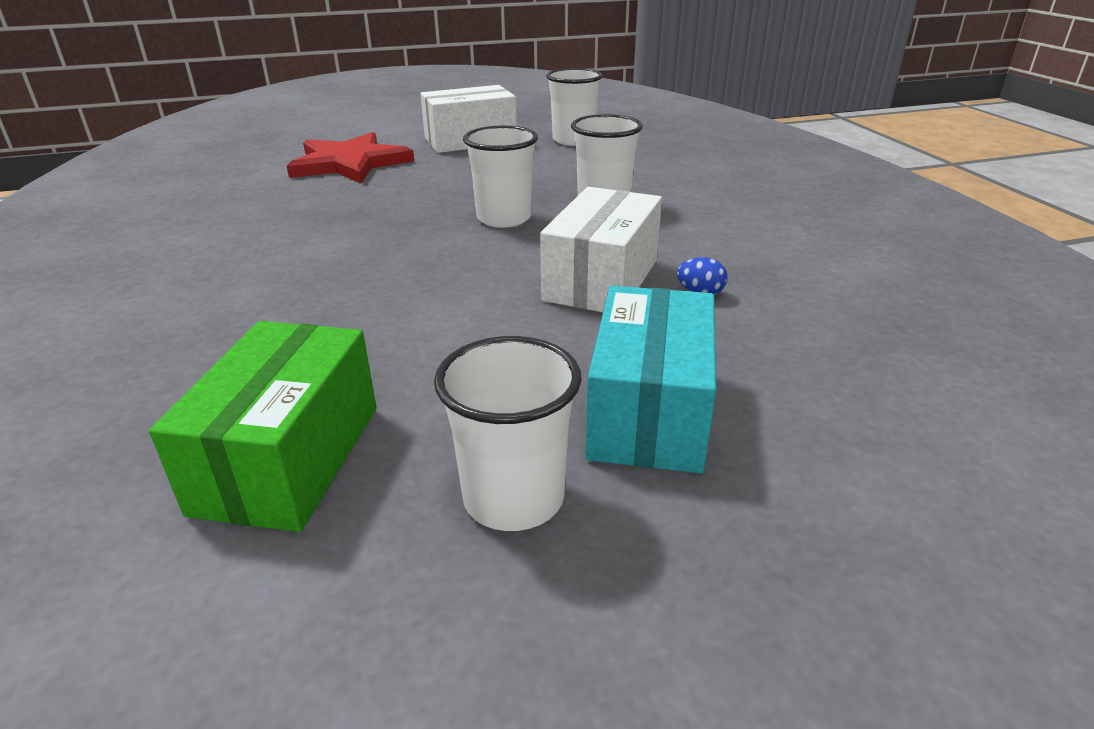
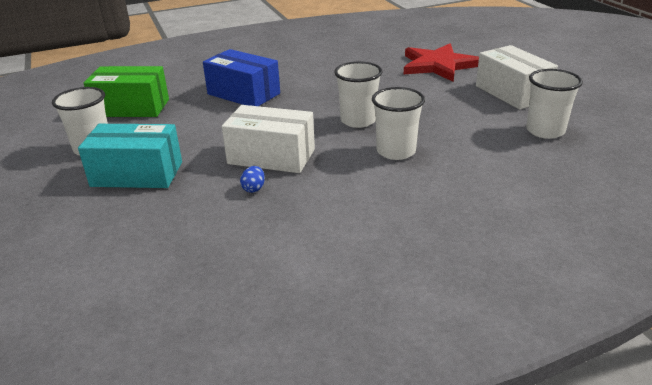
camera: 85 degrees right, 0 degrees up
none -> blue box [203,49,280,106]

